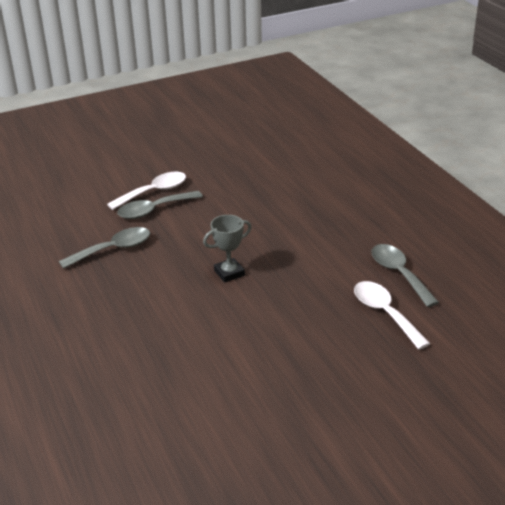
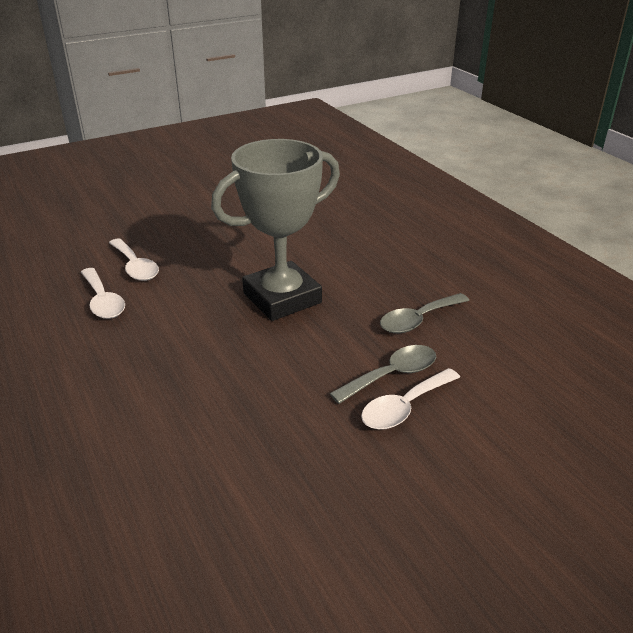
camera: 175 degrees right, 0 degrees up
grey trophy [203,215,252,283] -> grey trophy [211,139,340,321], size x2.38
grey spoon [371,244,439,307] -> white spoon [81,268,125,319]

